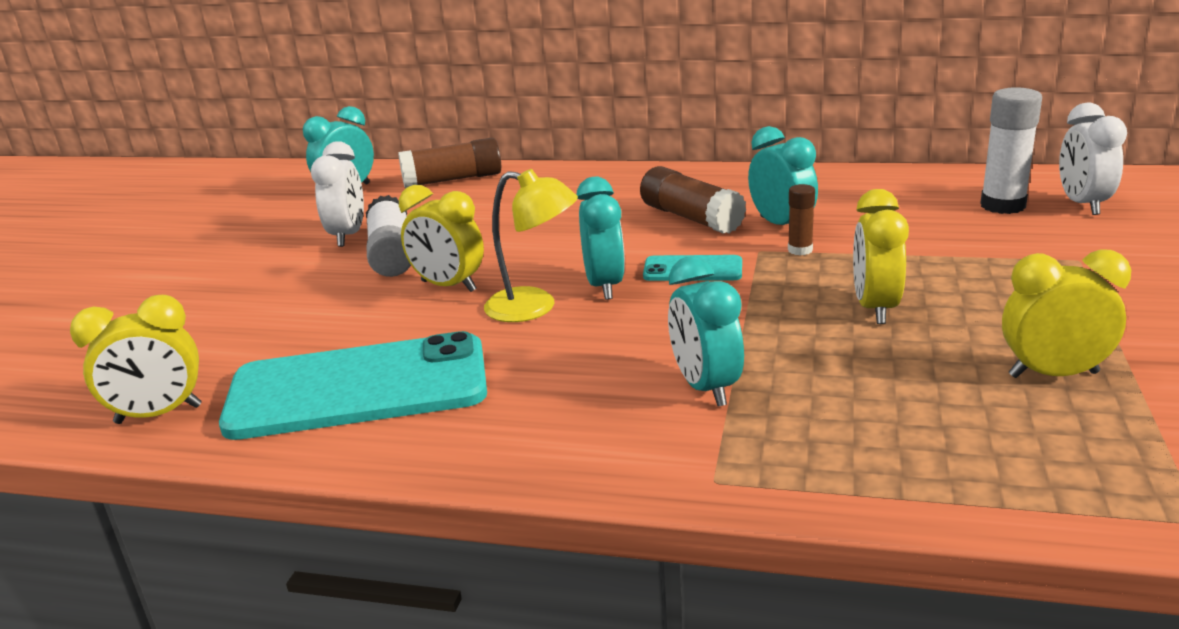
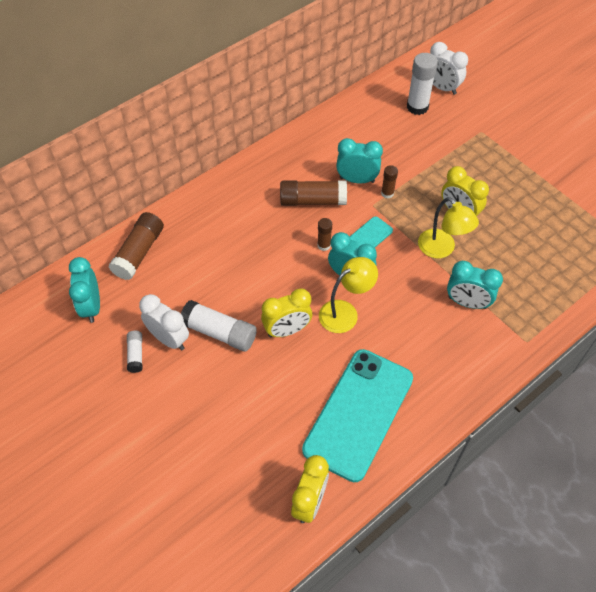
camera: 55 degrees left, 30 degrees up
yellow clock [1002,249,1131,378] -> none
none -> white glue stick [127,331,143,373]
none -> brown glue stick [317,218,332,251]
none -> yellow lamp [418,197,479,258]

